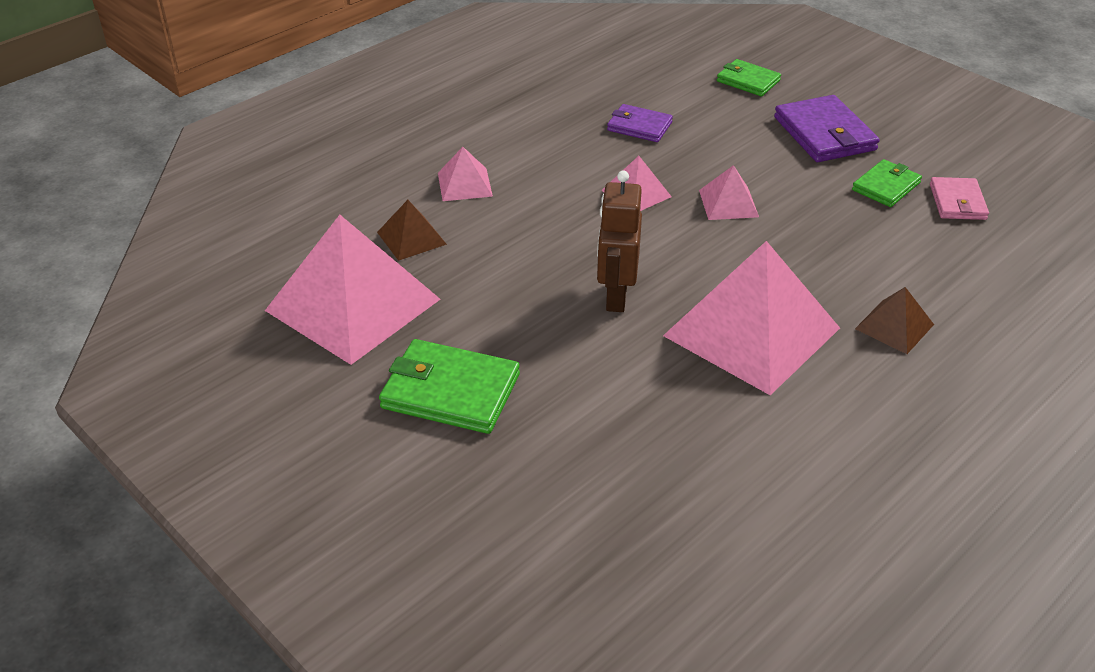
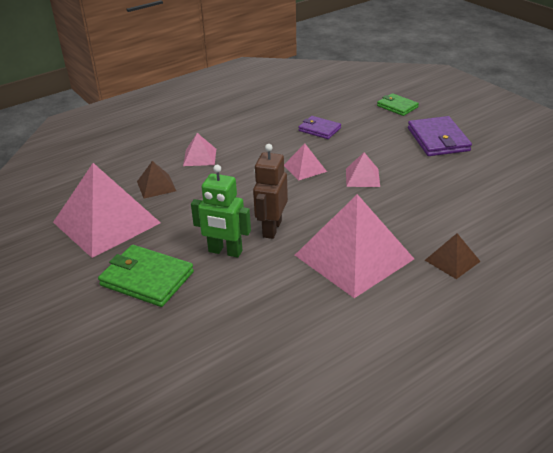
camera: 10 degrees right, 5 degrees down
green wallet [852,159,922,207] -> none
pink wallet [930,177,989,220] -> none
none -> green robot [191,165,251,258]

